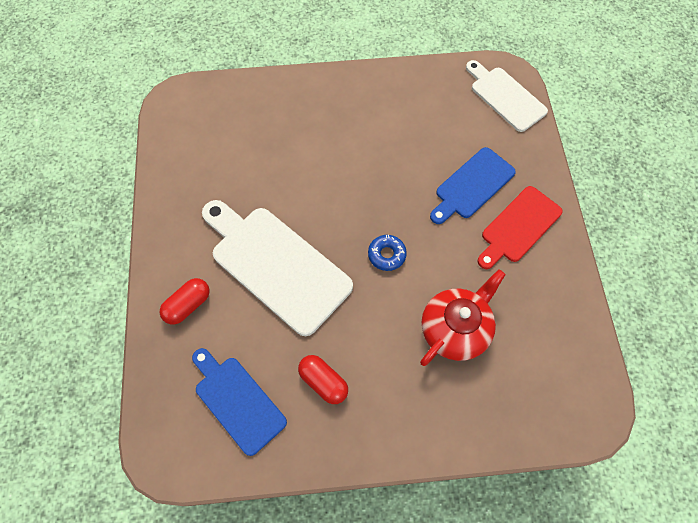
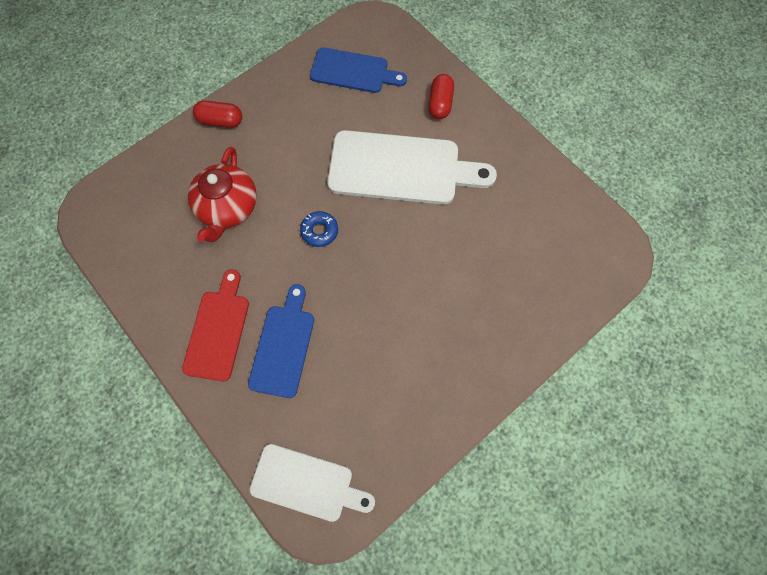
camera: 145 degrees right, 5 degrees up
red capsule [298,355,348,404] -> red capsule moved to [193,100,242,128]

